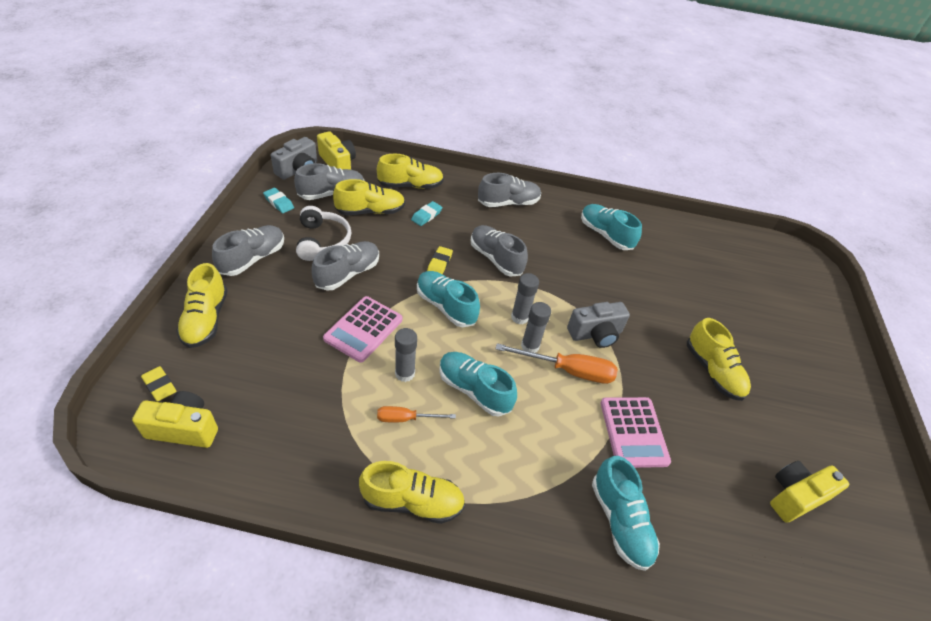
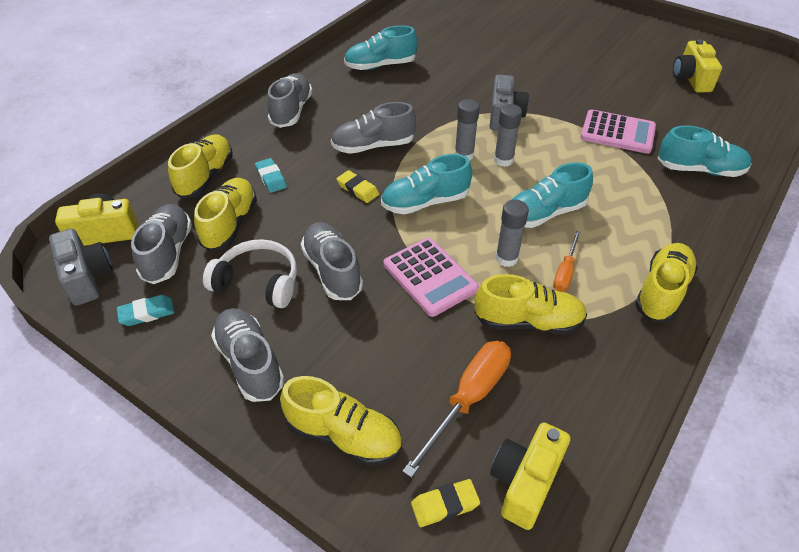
camera: 60 degrees left, 0 degrees up
orange screwdriver [496,343,618,384] -> orange screwdriver moved to [402,341,511,478]
yellow shoe [687,318,751,401] -> yellow shoe moved to [474,274,587,335]

